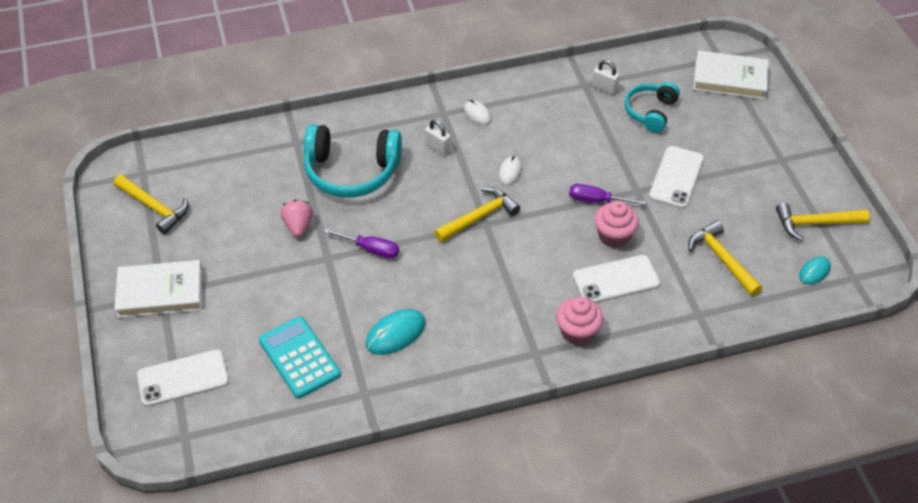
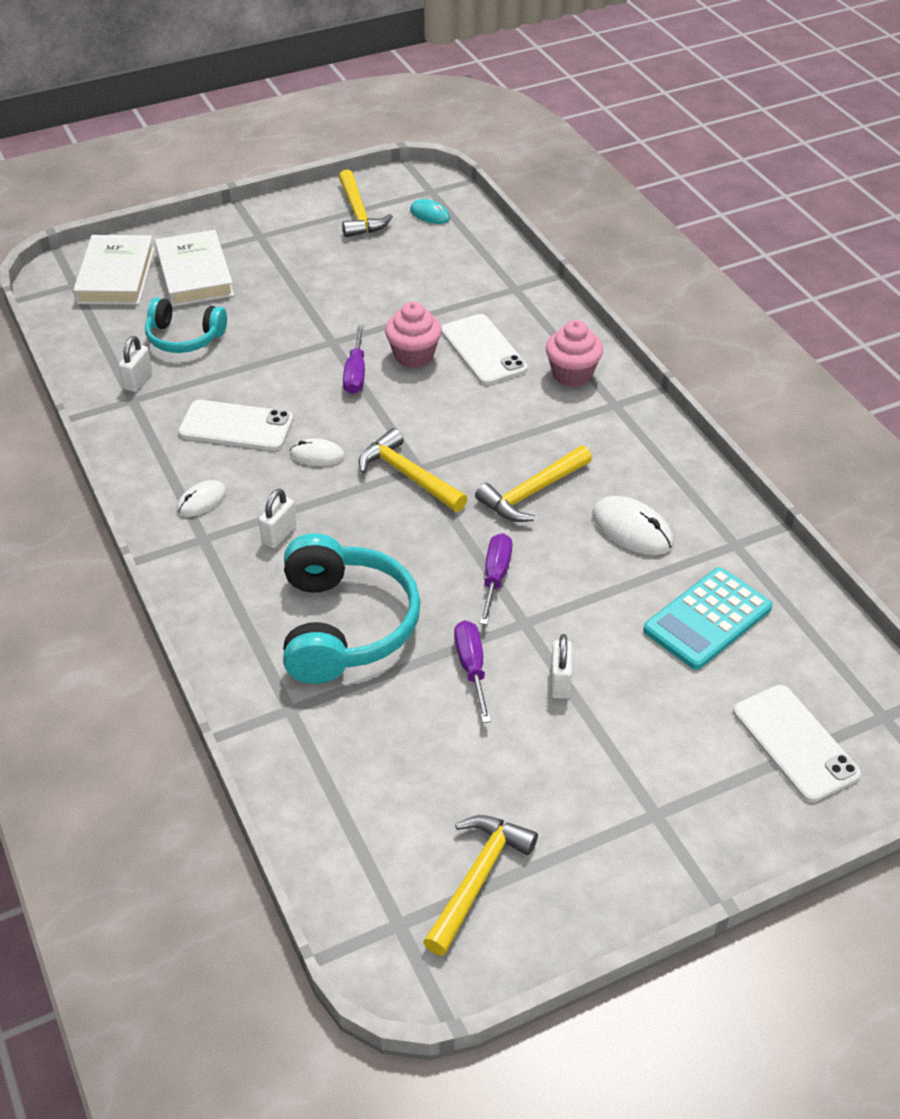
camera: 100 degrees left, 5 degrees down
white book [114,260,202,318] -> white book moved to [155,230,234,307]
pink strawberry [281,200,313,237] -> purple screwdriver [454,620,491,723]
turquoise mouse [366,309,426,355] -> white mouse [592,496,673,555]
white phone [649,146,704,209] -> white phone moved to [178,400,293,451]
yellow hammer [688,220,762,296] -> yellow hammer moved to [475,446,592,522]
none -> white padlock [551,634,572,699]

